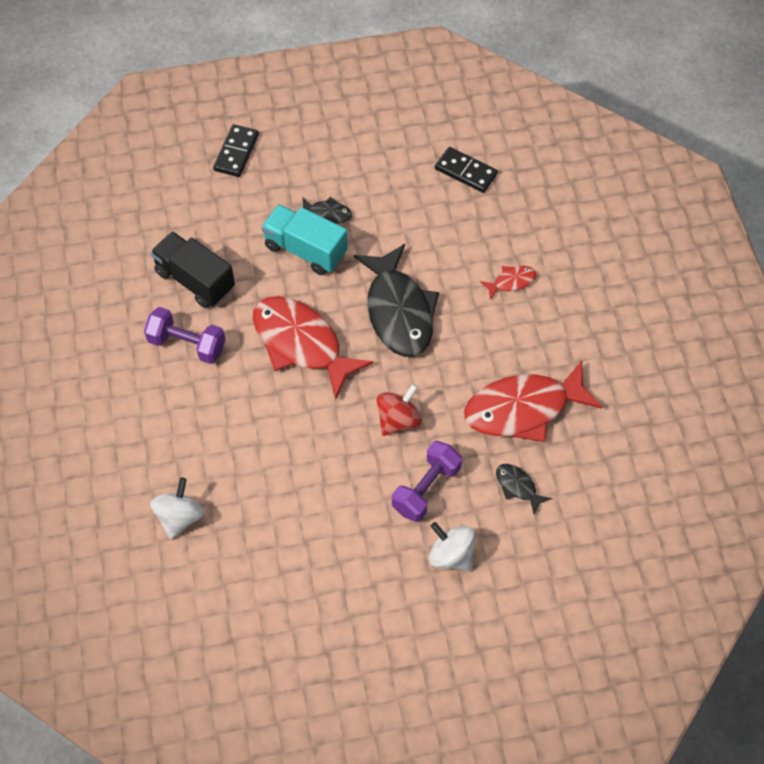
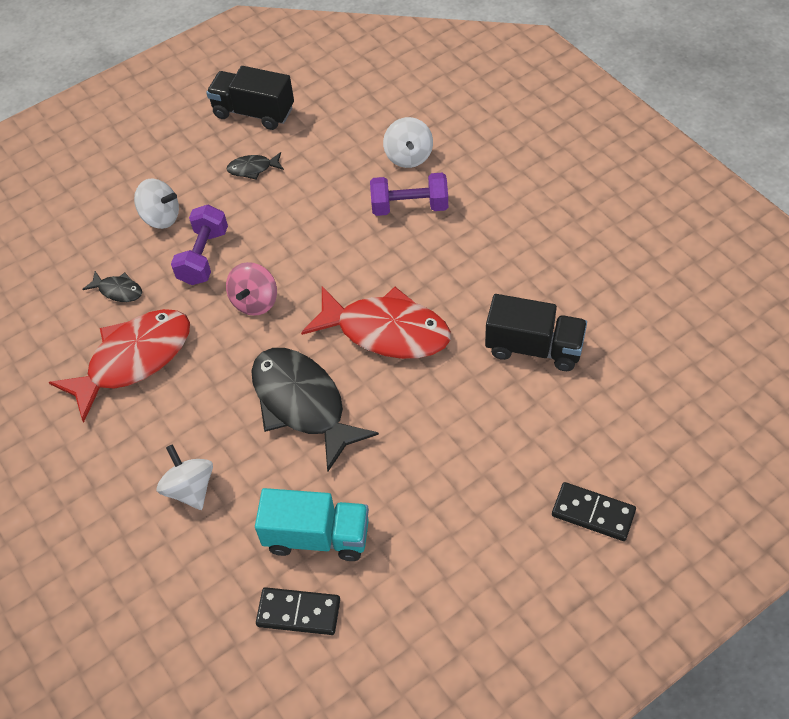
camera: 160 degrees right, 5 degrees down
purple dumbbell [144,307,226,364] -> purple dumbbell moved to [370,173,448,216]
black domino [213,124,259,177] -> black domino turned 60 degrees counterclockwise [552,482,636,541]
turquoise truck [261,204,348,275] -> turquoise truck moved to [255,488,369,561]
black fish [303,197,352,224] -> black fish moved to [226,152,284,180]
red spinning top [376,384,422,436] -> pink spinning top [226,262,277,316]
red fish [480,266,537,300] -> white spinning top [157,444,213,510]
none -> black truck [206,66,294,130]

